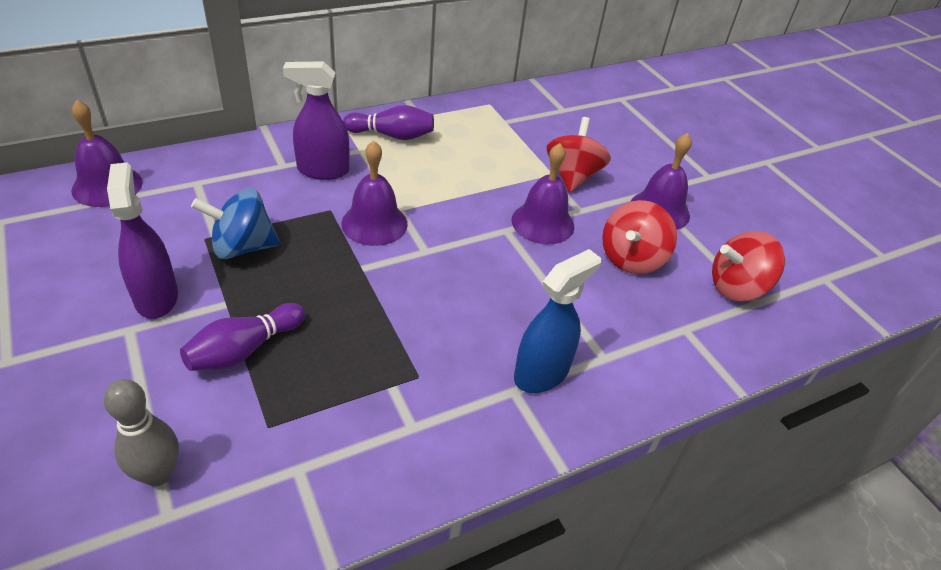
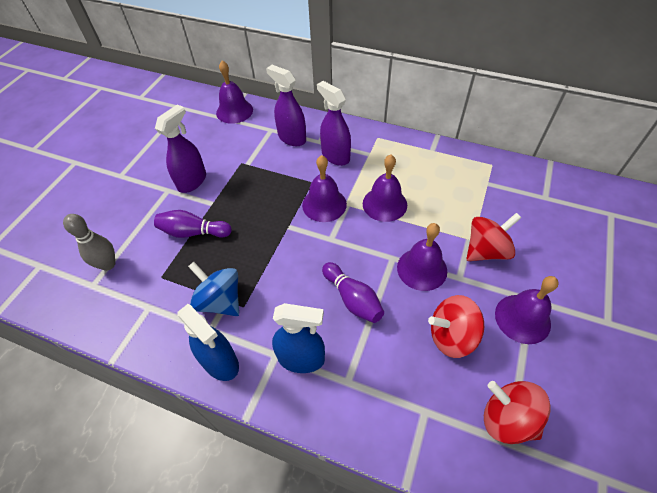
camera: 55 degrees right, 10 degrees up
blue spinning top [191,188,280,259] -> blue spinning top moved to [188,262,239,316]
purple bowling pin [343,105,434,140] -> purple bowling pin moved to [322,262,384,323]
none -> blue spray bottle [177,304,239,381]
none -> purple spray bottle [266,65,306,146]
none -> purple bell [363,155,407,222]

